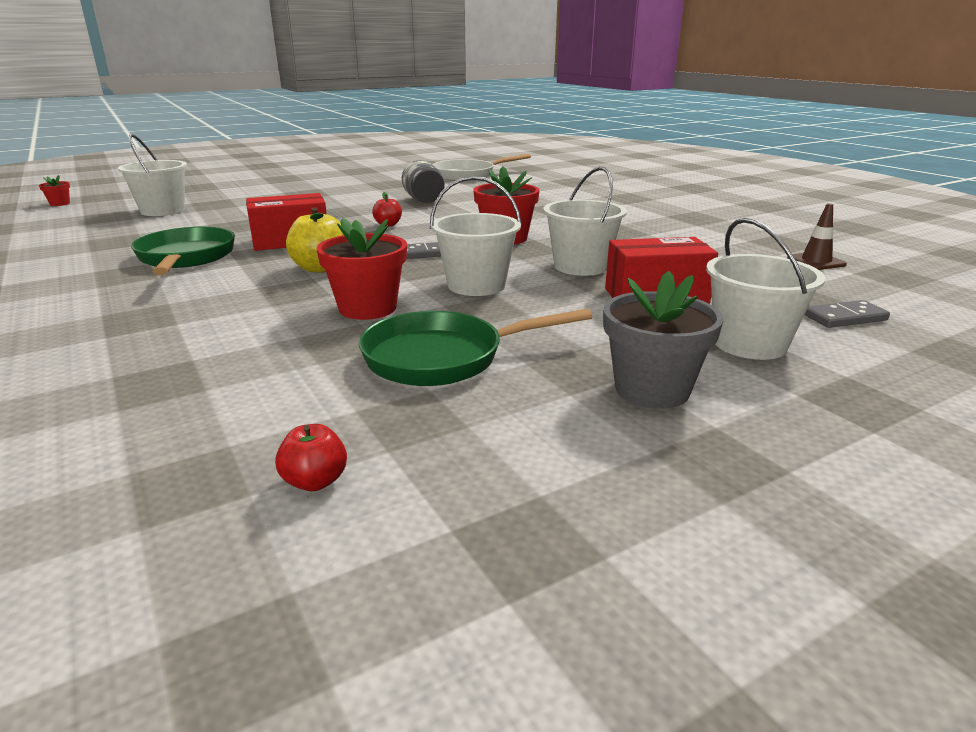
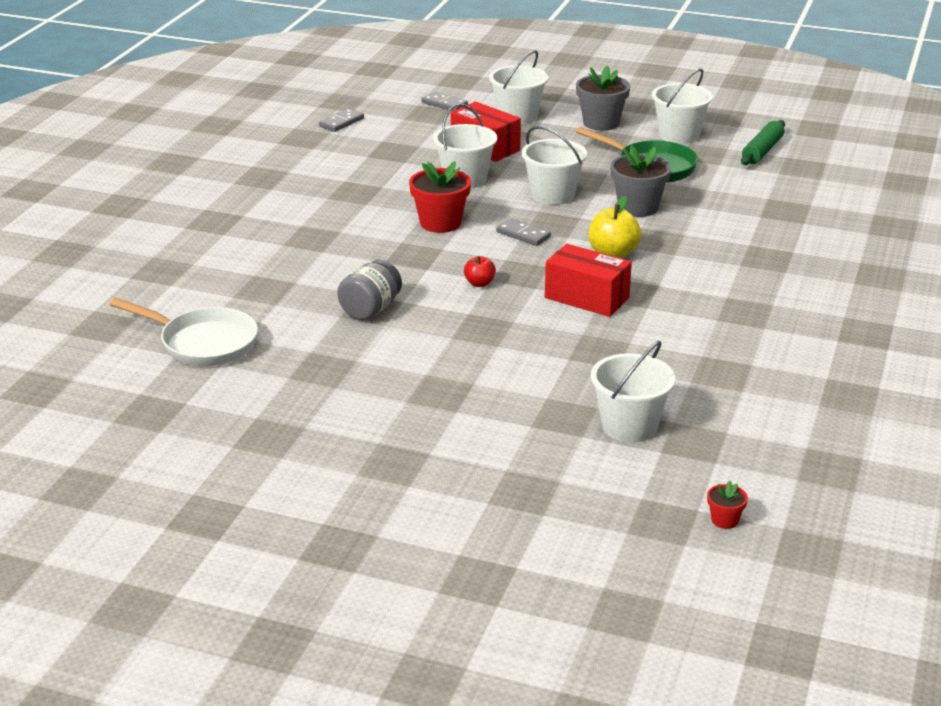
camera: 130 degrees left, 5 degrees up
green pan [131,227,235,275] -> none
red apple [275,424,347,491] -> green rolling pin [741,120,785,165]
red flower pot [317,218,407,320] -> grey flower pot [610,145,671,217]
brown traffic cone [787,203,847,270] -> grey domino [319,109,364,132]
none -> white bucket [652,68,713,144]

